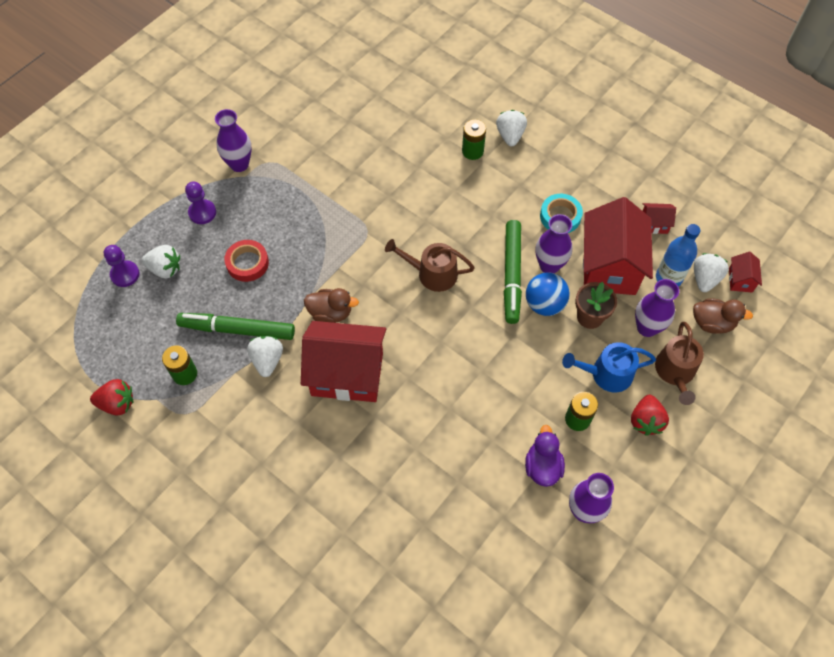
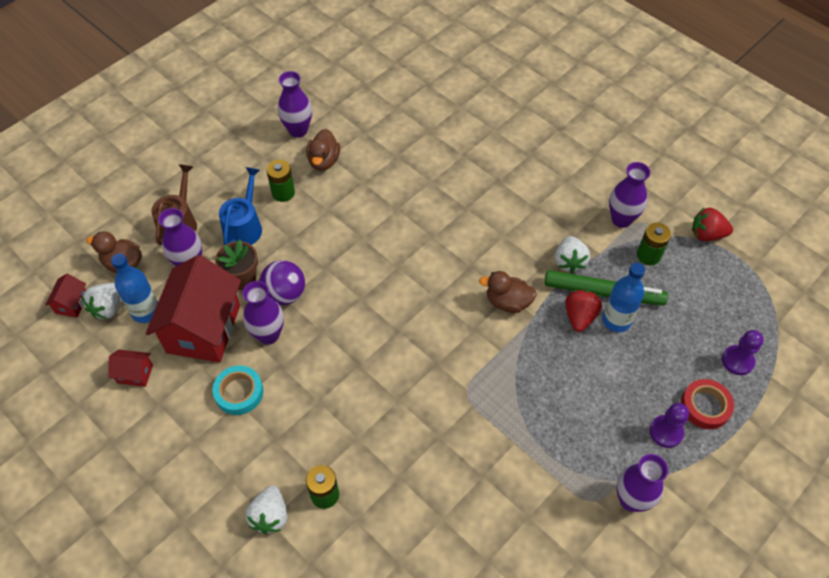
camera: 175 degrees left, 5 degrees down
white strawberry [142,245,180,279] -> none
red tape [224,240,269,282] -> red tape moved to [681,379,734,429]
red house [301,321,386,402] -> none
brown watering can [385,239,475,292] -> none
green marker [504,220,522,324] -> none
purple duck [525,425,565,487] -> brown duck [306,129,340,171]
blue ball [526,273,570,316] -> purple ball [259,260,305,305]
blue watering can [562,342,656,392] -> blue watering can turned 75 degrees counterclockwise [219,167,262,245]
red strawberry [631,395,669,436] -> red strawberry moved to [565,290,602,332]
none -> blue bottle [602,263,645,332]
none -> purple vase [609,162,651,228]

